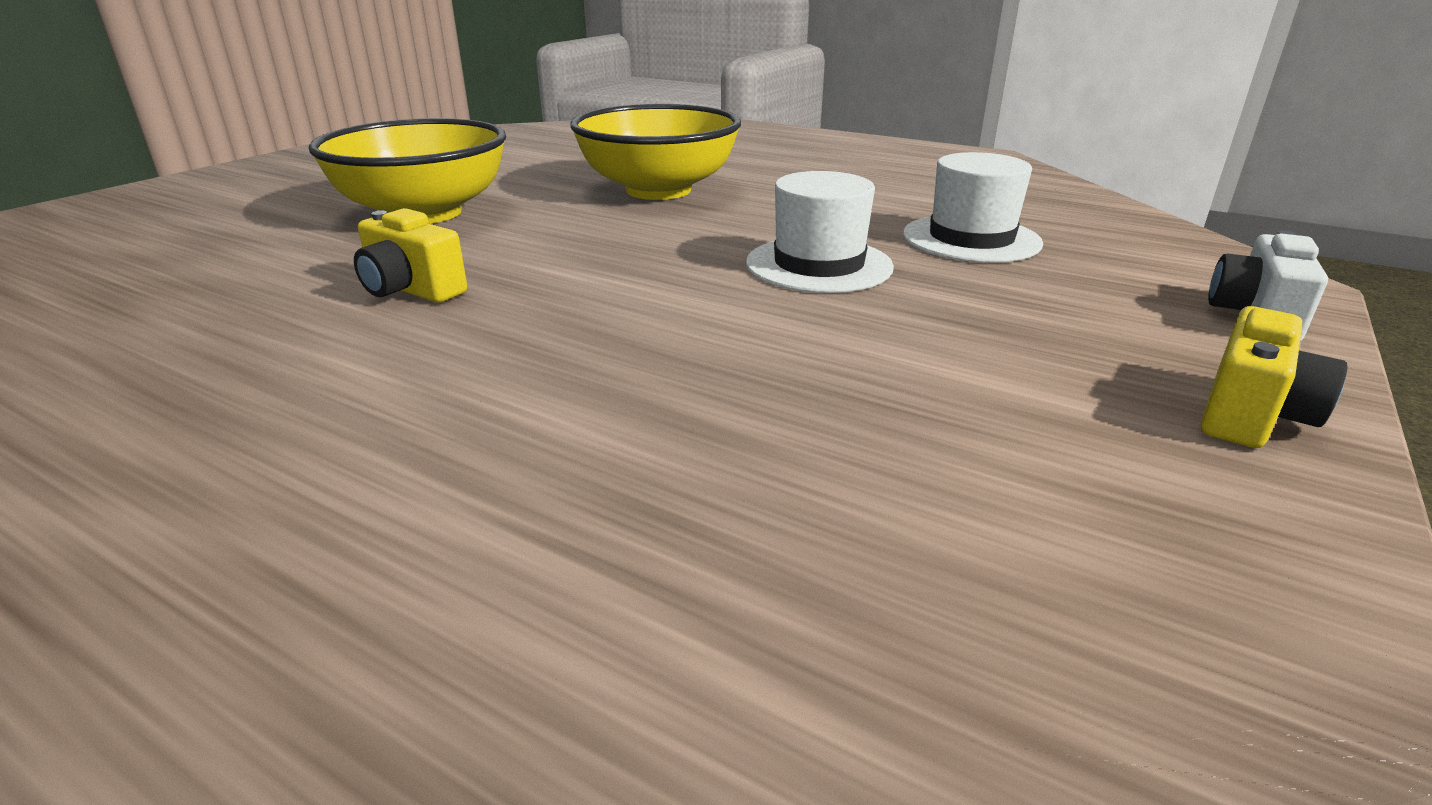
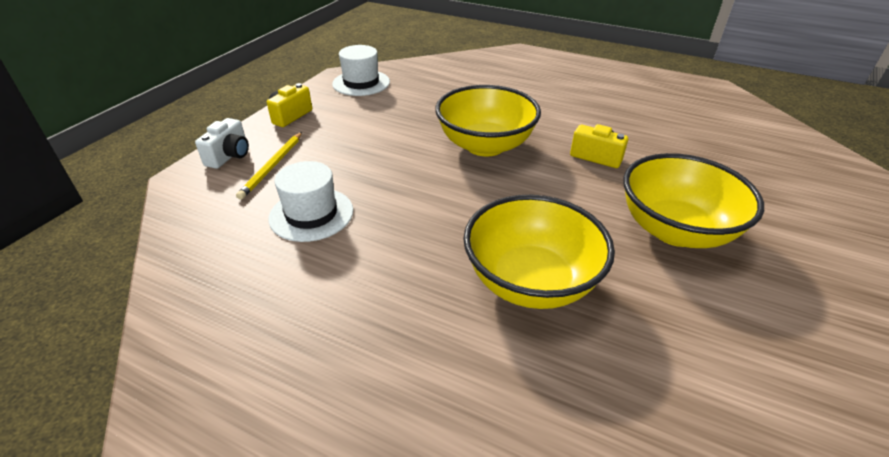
camera: 175 degrees right, 10 degrees up
white hat [746,171,894,293] -> white hat moved to [332,45,390,96]
none -> yellow pencil [236,132,302,200]
none -> yellow bowl [435,85,541,156]

